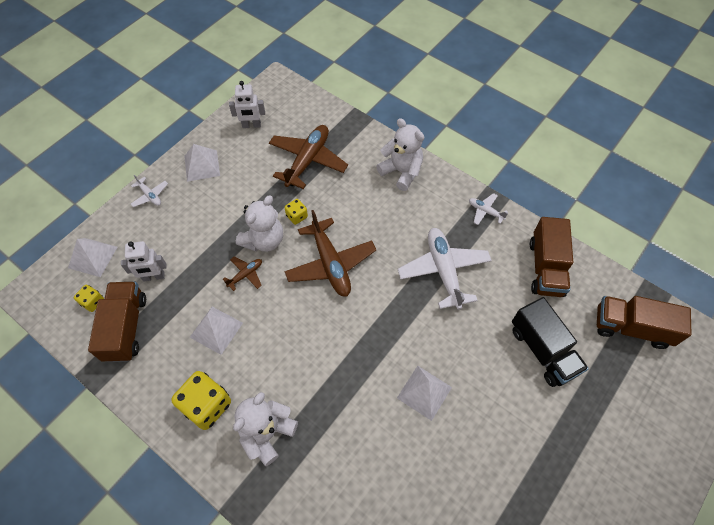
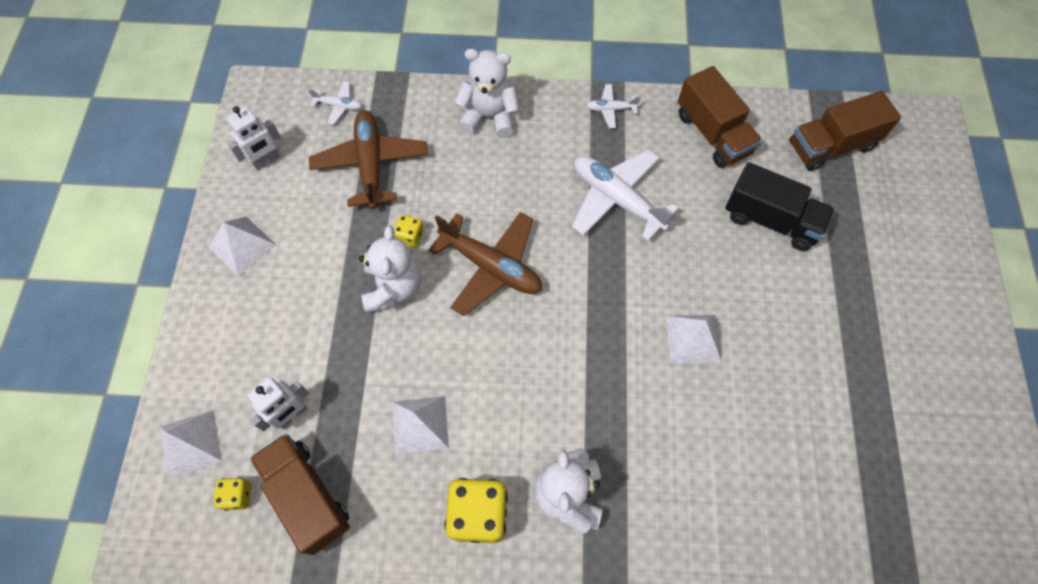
camera: 35 degrees left, 5 degrees up
white plane [131,175,168,207] -> white plane moved to [308,81,362,125]
brown plane [223,256,262,291] -> none

